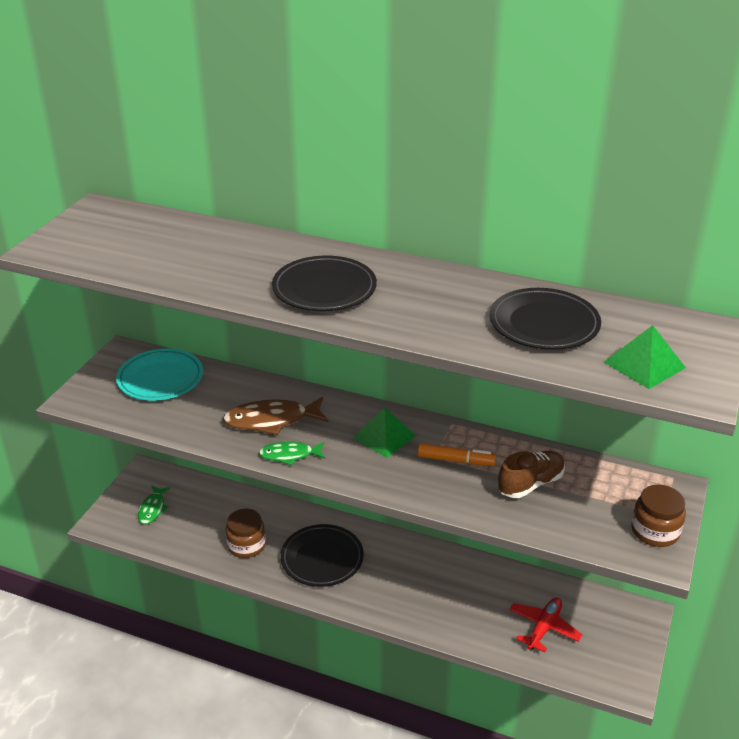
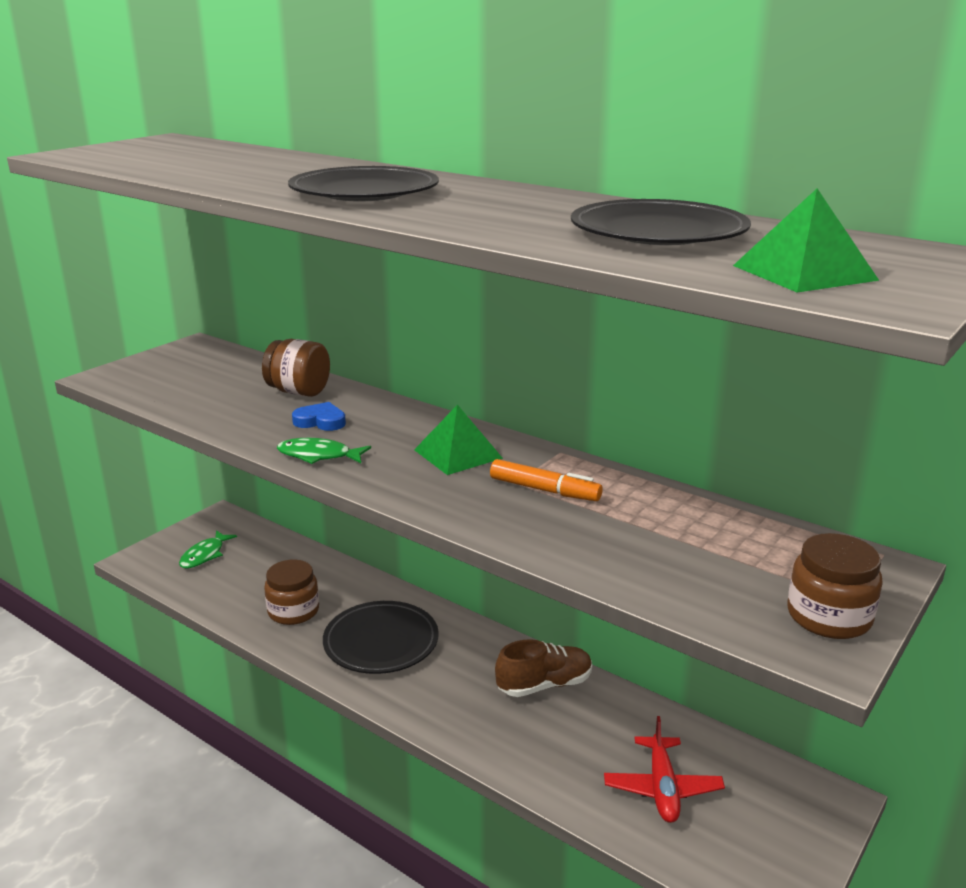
camera: 15 degrees right, 10 degrees down
turquoise plate [116,349,203,401] -> none
brown fish [222,397,328,435] -> blue heart [292,402,346,431]
brown shoe [498,451,565,498] -> brown shoe moved to [495,639,592,697]
red plane [509,598,582,653] -> red plane turned 135 degrees clockwise [604,716,725,823]
none -> brown jar [262,339,330,397]

